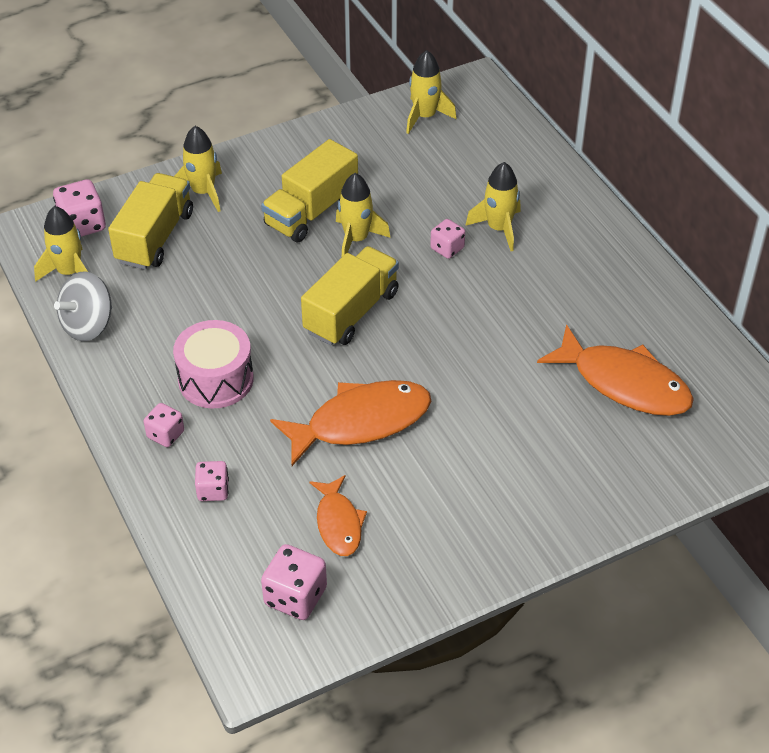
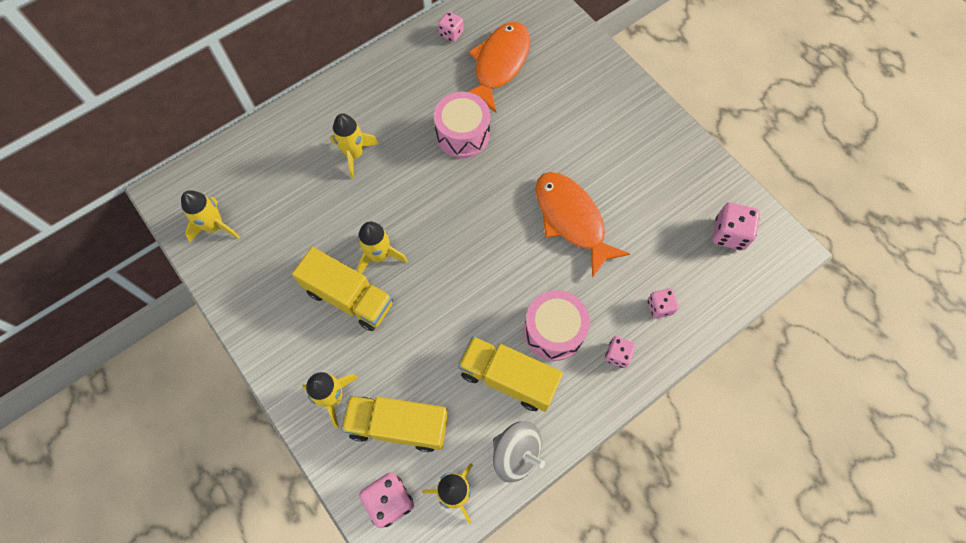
camera: 100 degrees left, 20 degrees up
yellow truck [301,246,399,346] -> yellow truck moved to [458,336,563,412]
orange fish [309,475,367,556] -> none
pink dice [430,219,465,259] -> pink dice moved to [438,11,464,42]
none -> pink drum [434,92,490,158]

